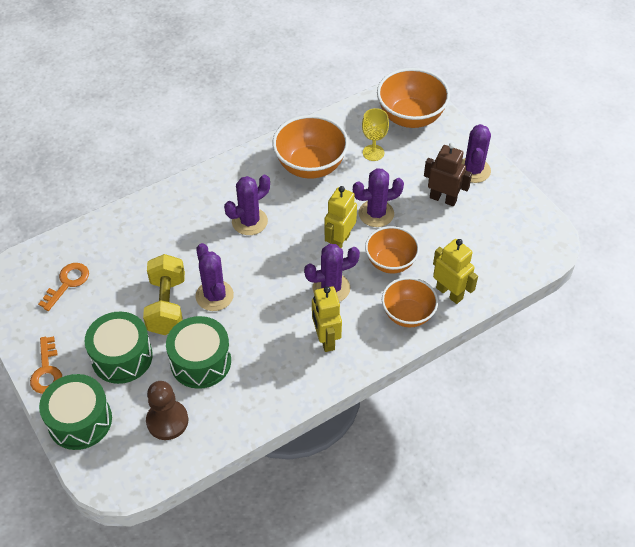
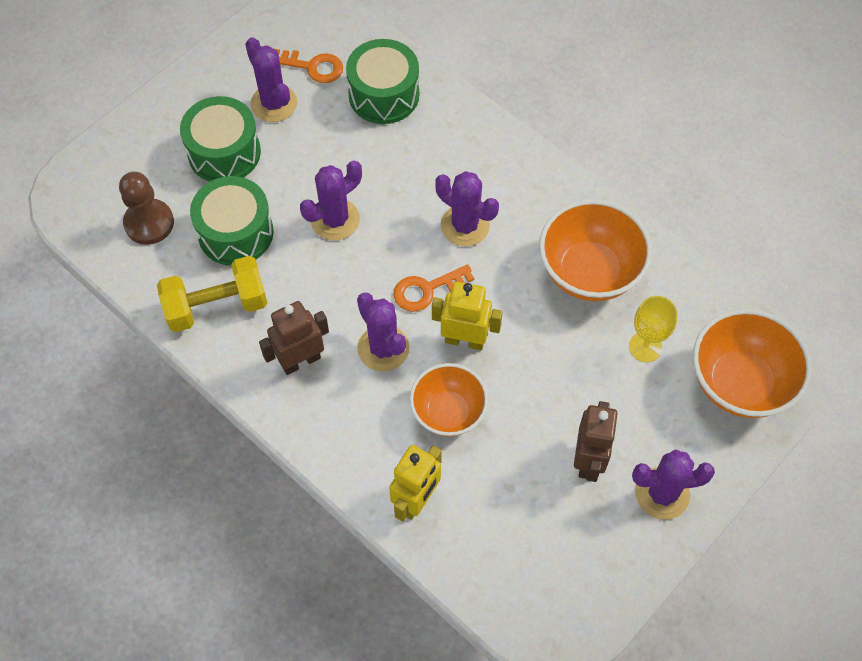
camera: 75 degrees right, 10 degrees up
orange key [30,336,62,394] -> orange key moved to [394,264,474,312]
green drum [39,374,112,450] -> green drum moved to [346,39,419,124]
yellow dumbbell [143,254,185,335] -> yellow dumbbell moved to [157,256,268,332]
yellow robot [312,286,342,352] -> brown robot [259,301,329,375]
purple cactus [353,168,404,227] -> purple cactus moved to [245,37,297,122]
orange bowl [382,277,438,327] -> none

